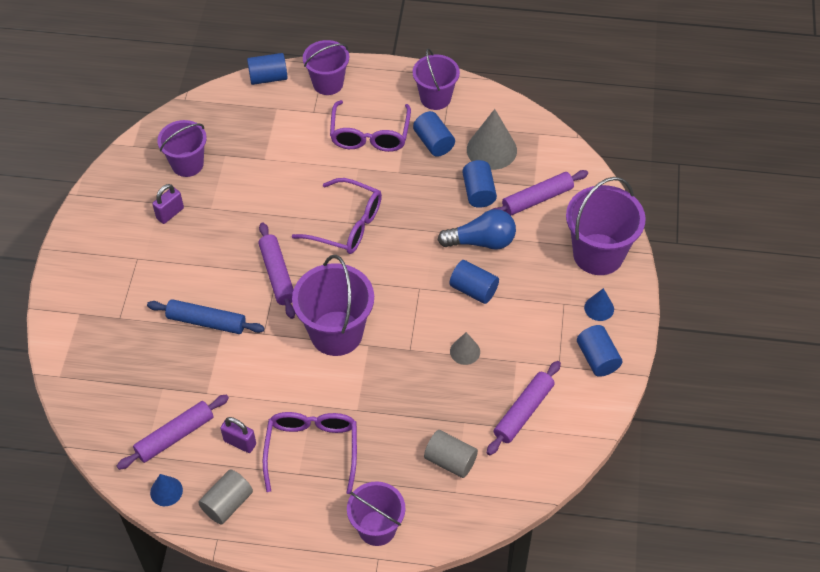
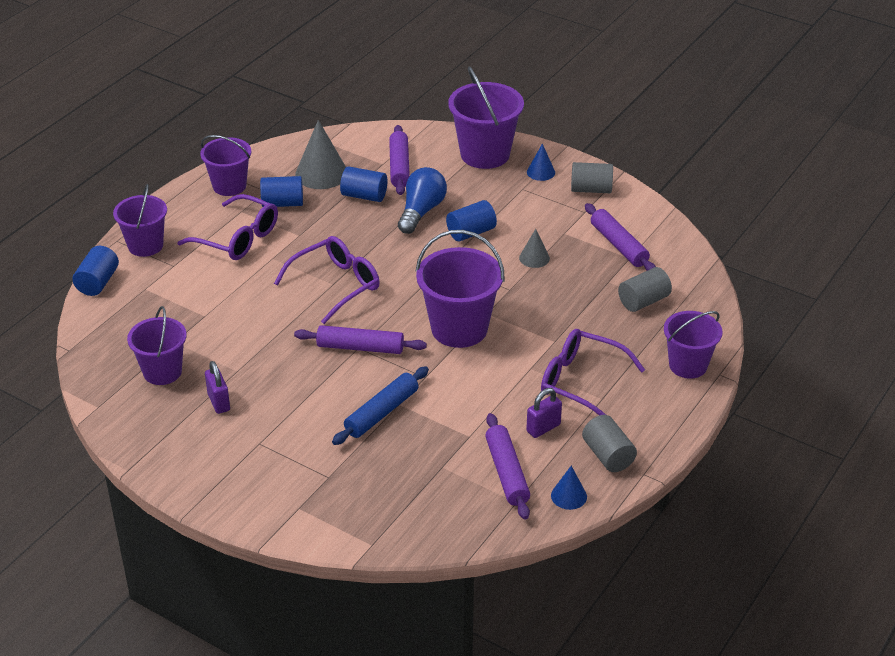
camera: 65 degrees left, 15 degrees down
blue cylinder [577,325,622,377] -> grey cylinder [571,162,613,193]

